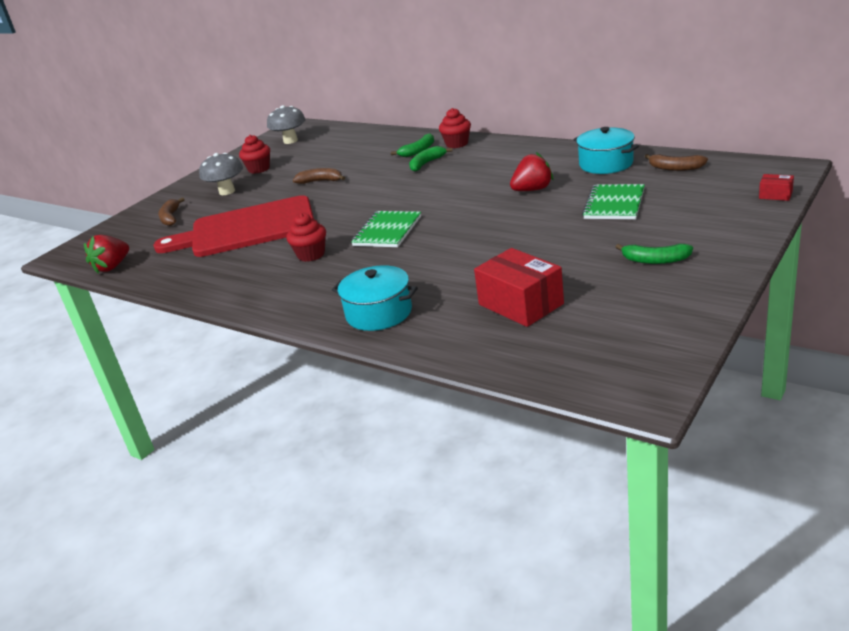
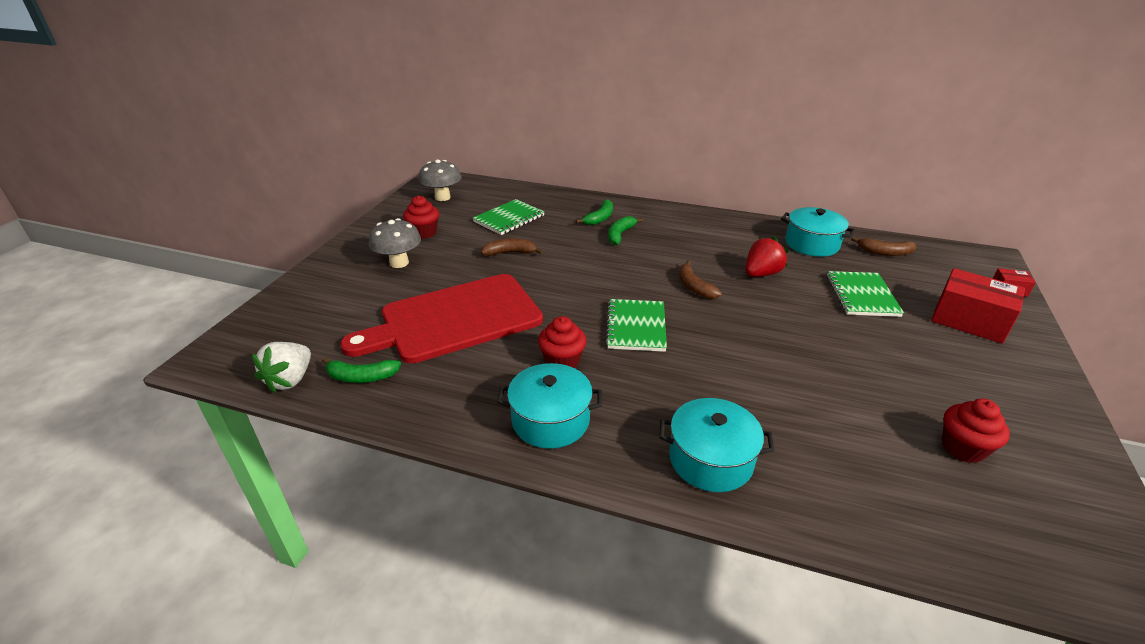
camera: 20 degrees left, 5 degrees up
red strawberry [84,235,129,274] -> white strawberry [252,342,311,393]
brown banana [158,197,185,226] -> brown banana moved to [679,261,722,299]
red cupcake [439,108,471,148] -> red cupcake moved to [942,398,1010,463]
red box [474,248,564,327] -> red box moved to [931,268,1025,344]
green banana [616,244,693,264] -> green banana moved to [322,357,401,383]
none -> green notebook [473,199,544,235]
none -> turquoise pot [497,363,602,449]

